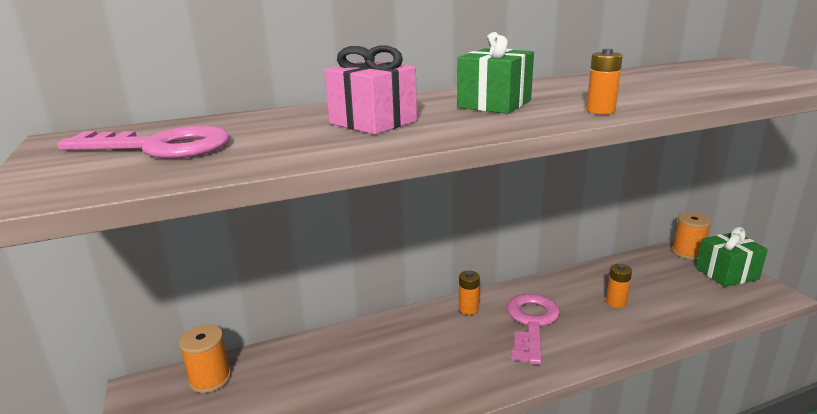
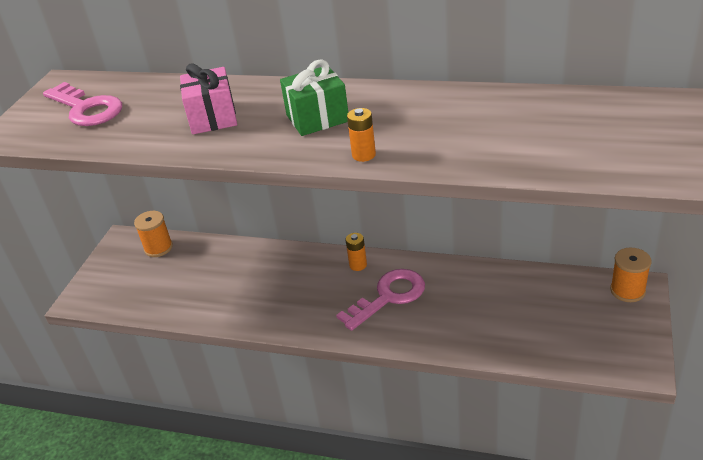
camera: 40 degrees right, 15 degrees up
orange battery [606,264,632,308] -> none
green gift [695,227,768,287] -> none

